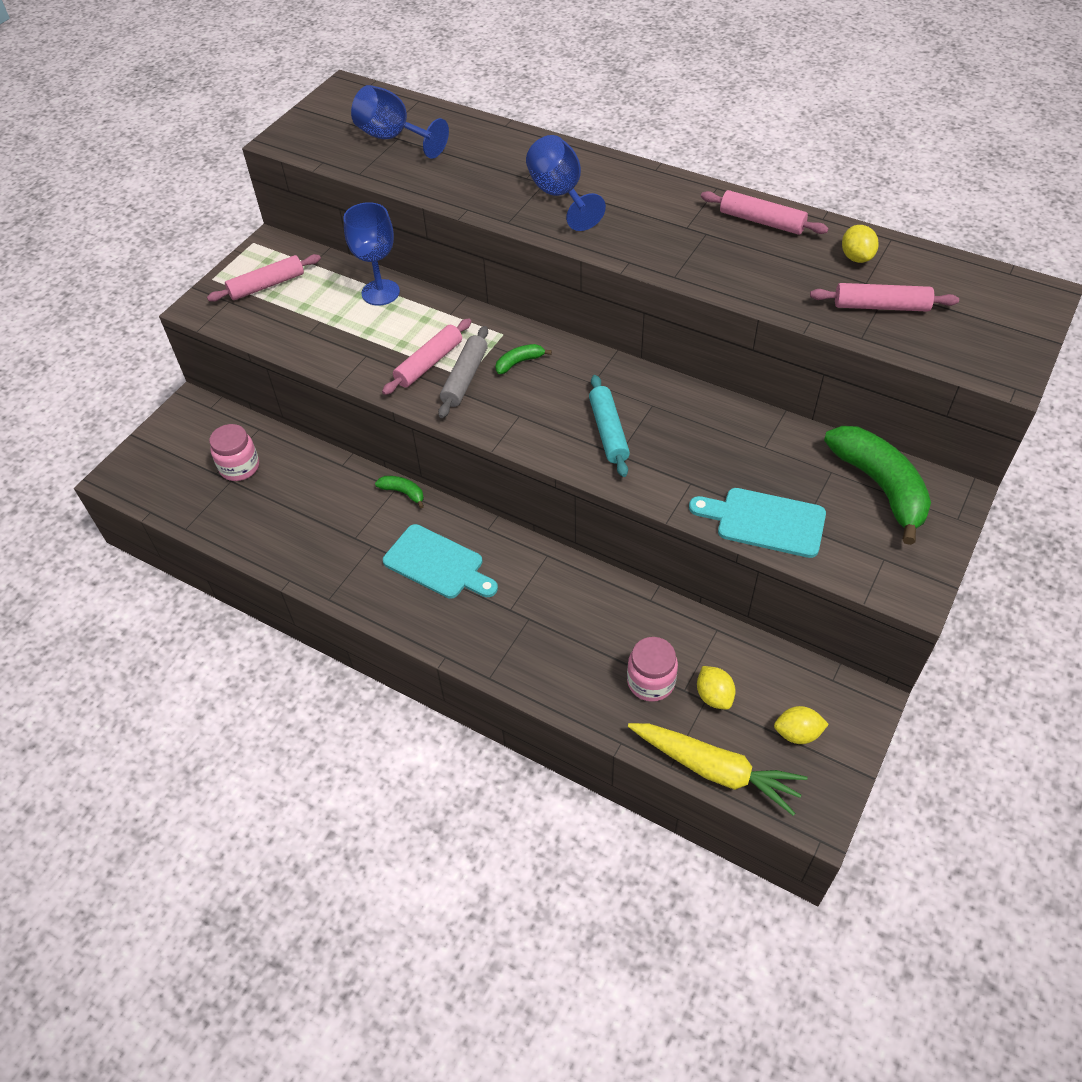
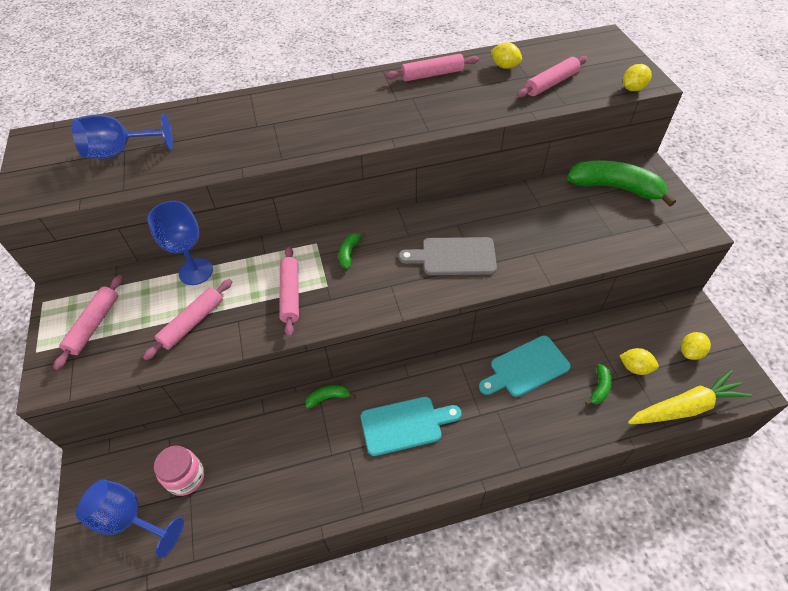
camera: 45 degrees left, 0 degrees up
grey rolling pin [438,326,488,418] -> none
blue goblet [526,135,606,231] -> blue goblet moved to [76,479,184,558]
turquoise rolling pin [589,375,630,477] -> grey cutting board [399,237,497,275]
pink jar [627,637,678,702] -> green banana [585,364,612,405]
turquoise cutting board [689,488,826,558] -> turquoise cutting board moved to [479,335,571,397]
none -> pink rolling pin [143,279,232,360]
none -> yellow lemon [623,64,652,91]

